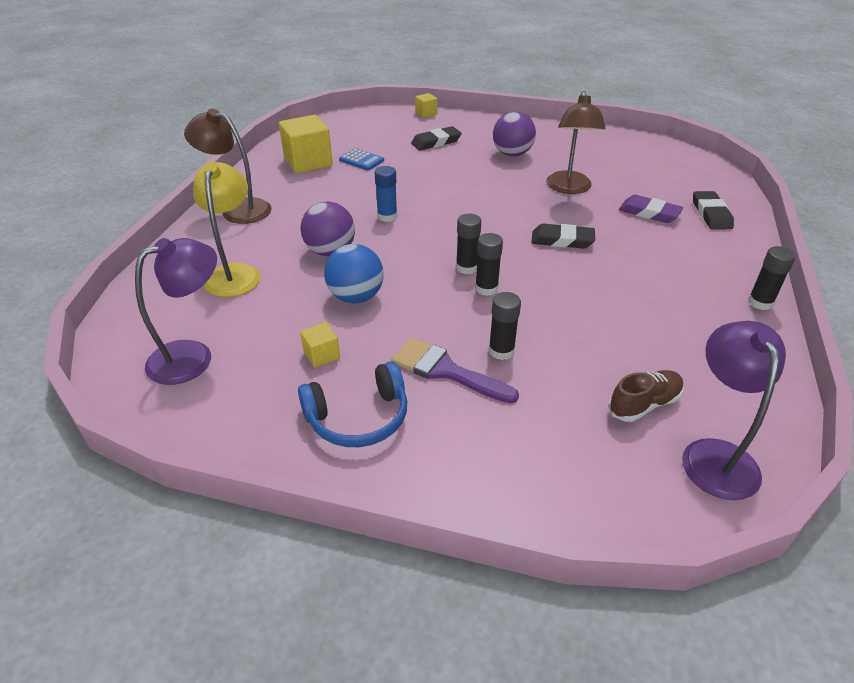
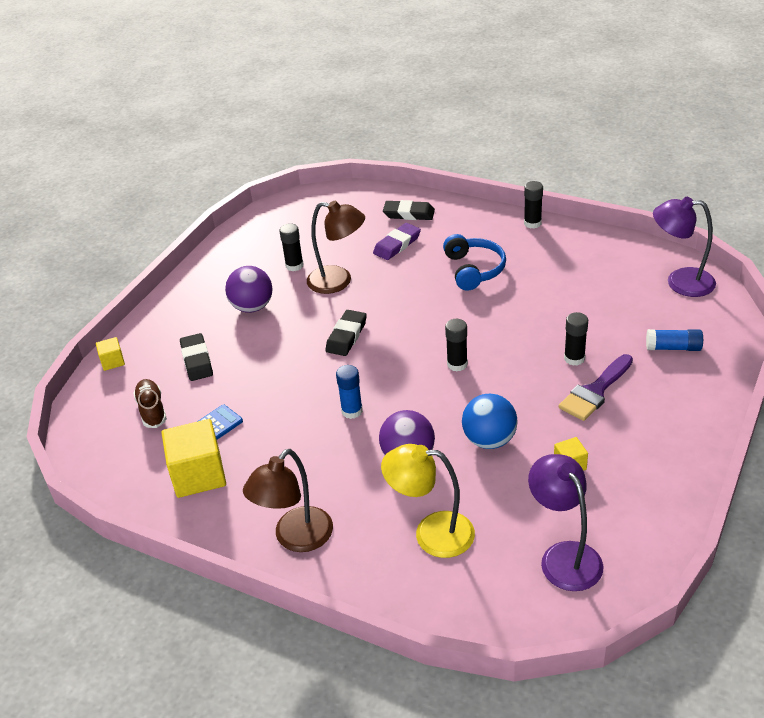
camera: 75 degrees left, 0 degrees up
blue headphones [298,361,407,447] -> blue headphones moved to [443,234,506,291]
black glue stick [475,233,503,296] -> black glue stick moved to [279,223,304,271]
black eraser [531,224,595,249] -> black eraser moved to [325,310,367,356]
brown shoe [608,370,684,422] -> brown shoe moved to [133,379,167,428]
none -> blue glue stick [646,329,703,351]

